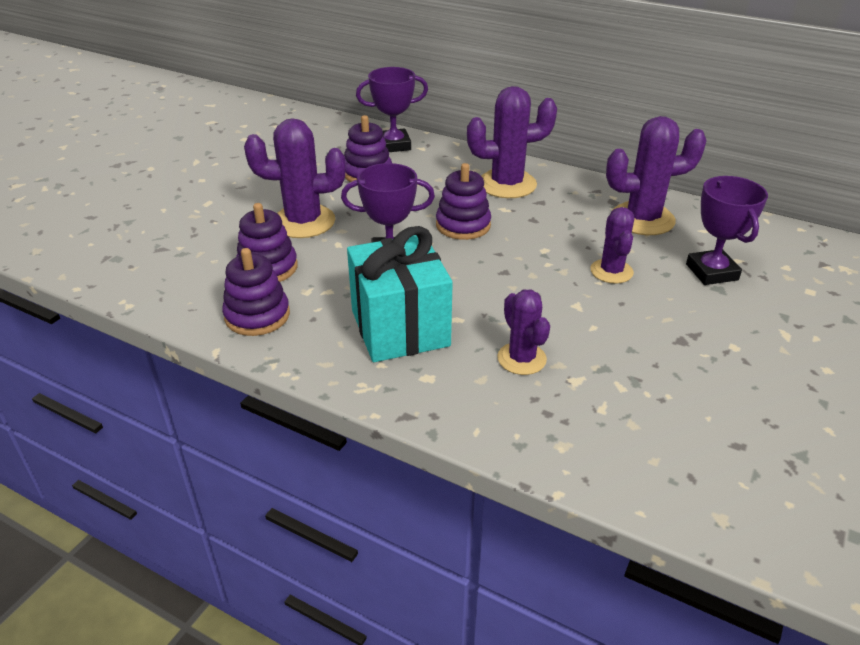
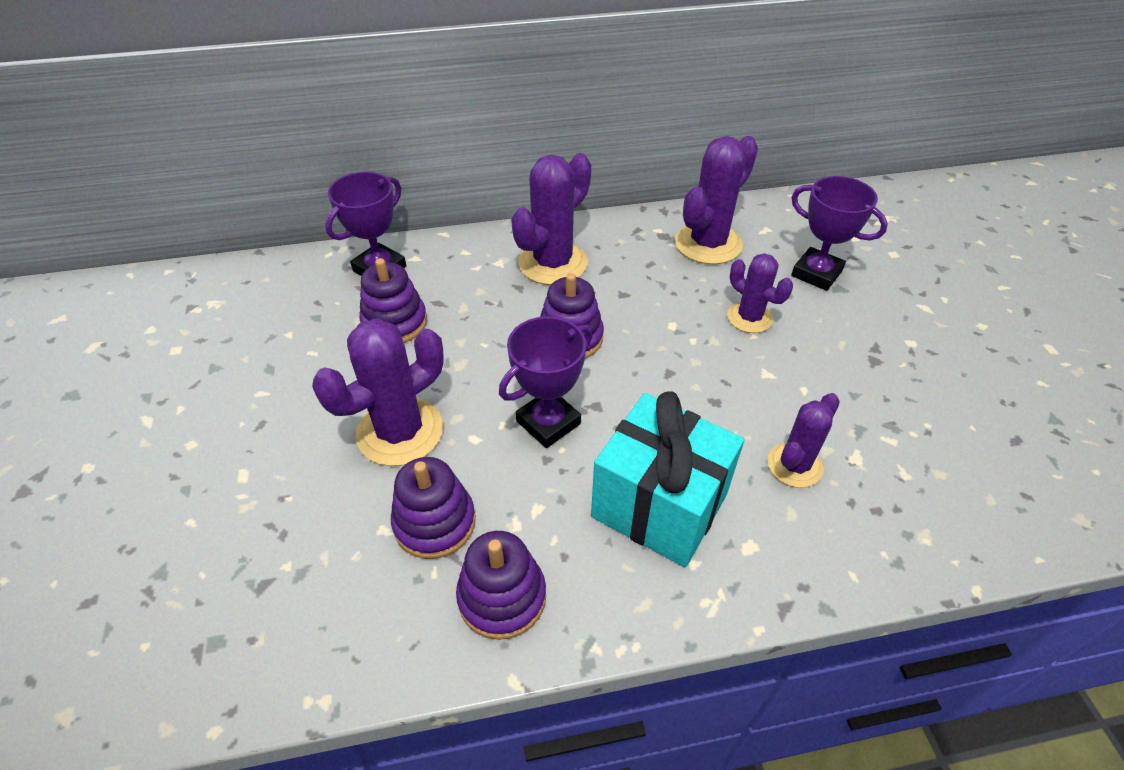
camera: 40 degrees left, 10 degrees up
purple cactus [497,290,550,375] -> purple cactus turned 75 degrees counterclockwise [767,393,840,488]

